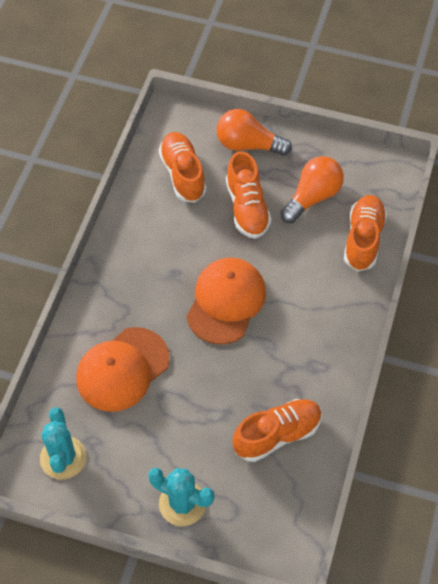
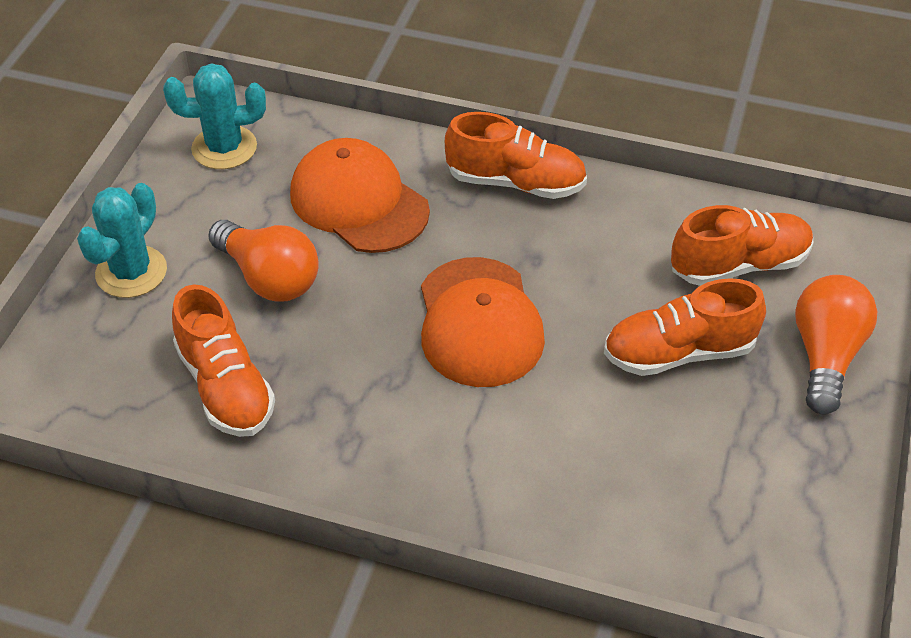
camera: 90 degrees right, 10 degrees down
orange cap [186,258,266,344] -> orange cap turned 60 degrees clockwise [421,257,545,387]
orange light bulb [281,156,344,223] -> orange light bulb moved to [208,220,319,302]
orange shoe [344,195,387,271] -> orange shoe moved to [445,112,587,199]

